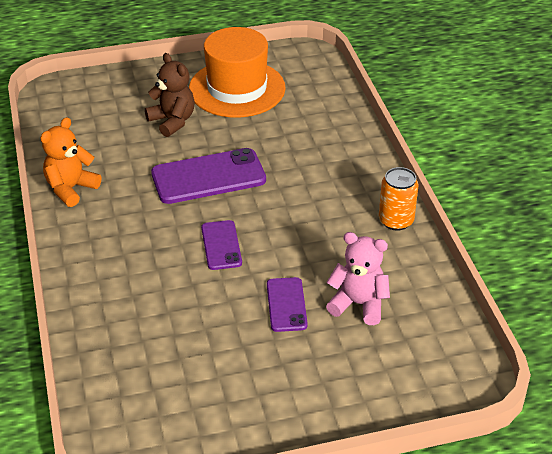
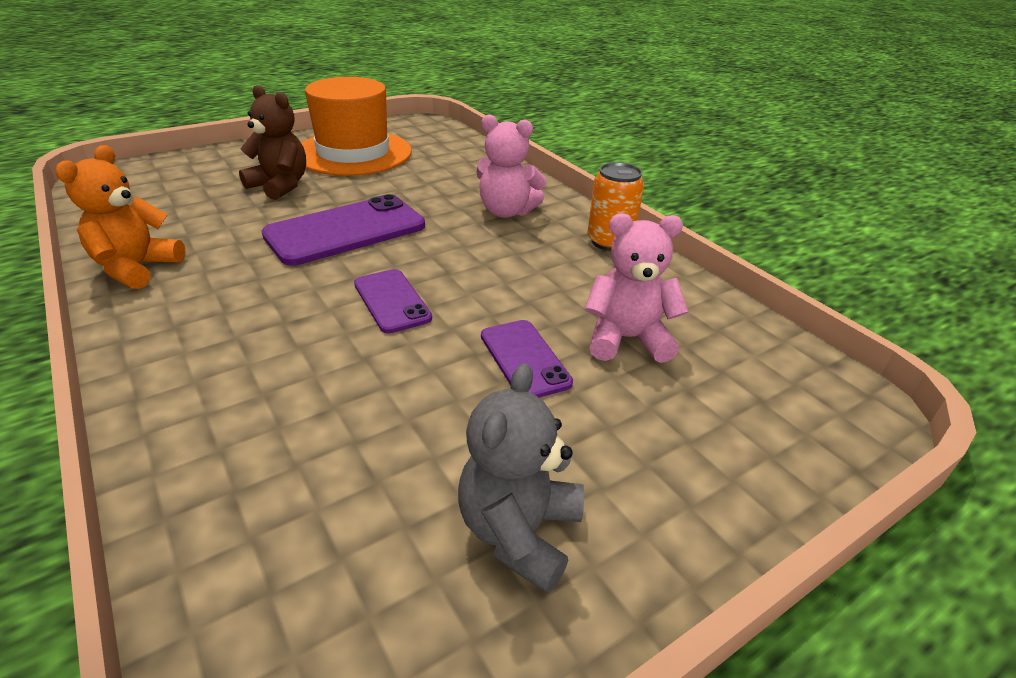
camera: 20 degrees left, 5 degrees down
none -> grey teddy bear [458,363,584,593]
none -> pink teddy bear [476,115,547,218]

